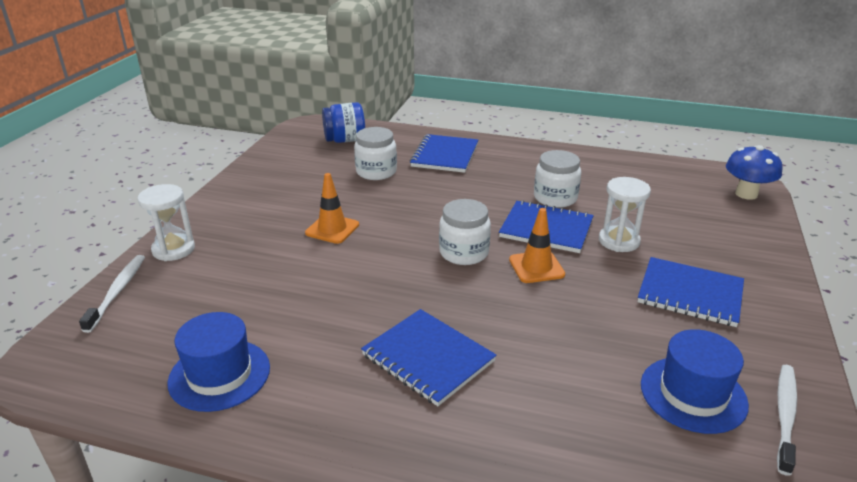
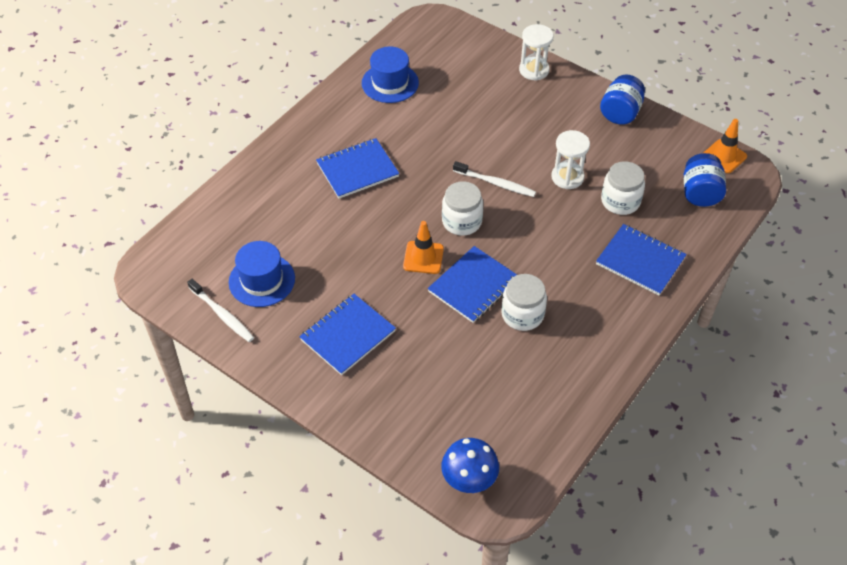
camera: 110 degrees right, 20 degrees up
white toothbrush [79,255,145,333] -> white toothbrush moved to [453,161,536,197]
orange traffic cone [305,173,359,244] -> orange traffic cone moved to [704,119,747,173]
white hourglass [599,177,651,252] -> white hourglass moved to [552,130,590,189]
none -> blue jar [600,74,645,125]

